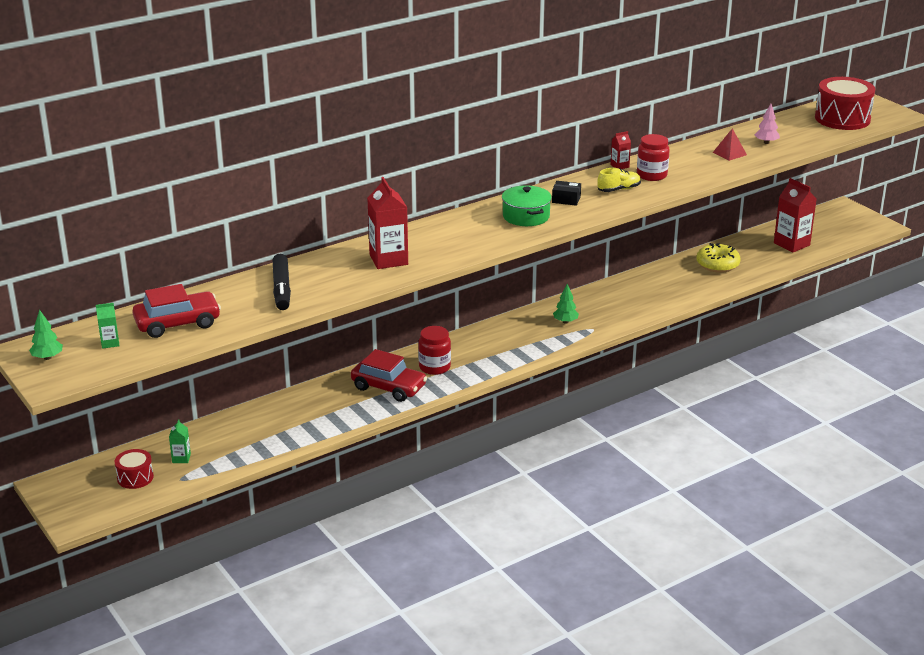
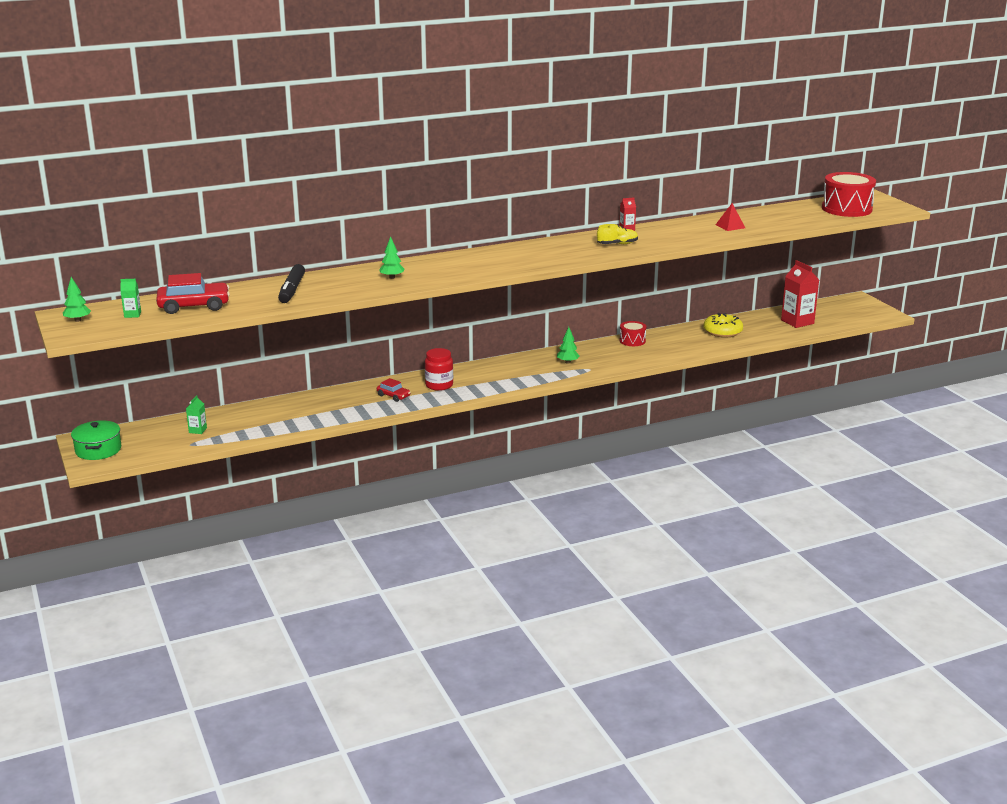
camera: 10 degrees right, 5 degrees down
red drum [114,449,154,489] -> red drum moved to [620,321,646,346]
red car [351,349,427,402] -> red car [377,378,411,402], size x0.54
red carton [368,177,408,269] -> green tree [379,236,405,279]
green pot [502,185,552,226] -> green pot moved to [71,420,121,460]
black box [552,181,581,206] -> none
red jar [637,134,670,181] -> none
pink tree [755,104,780,144] -> none

